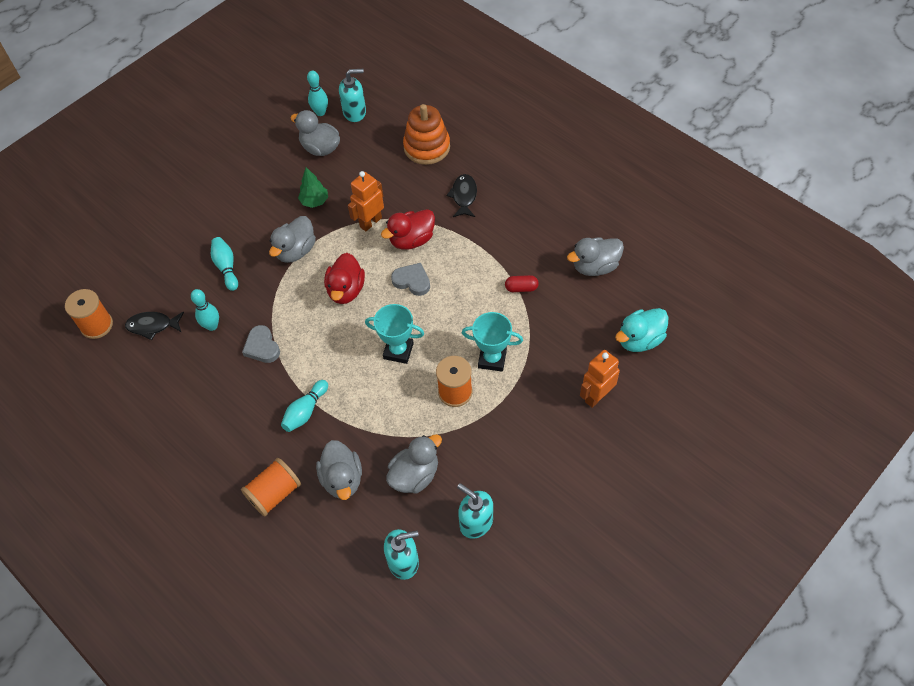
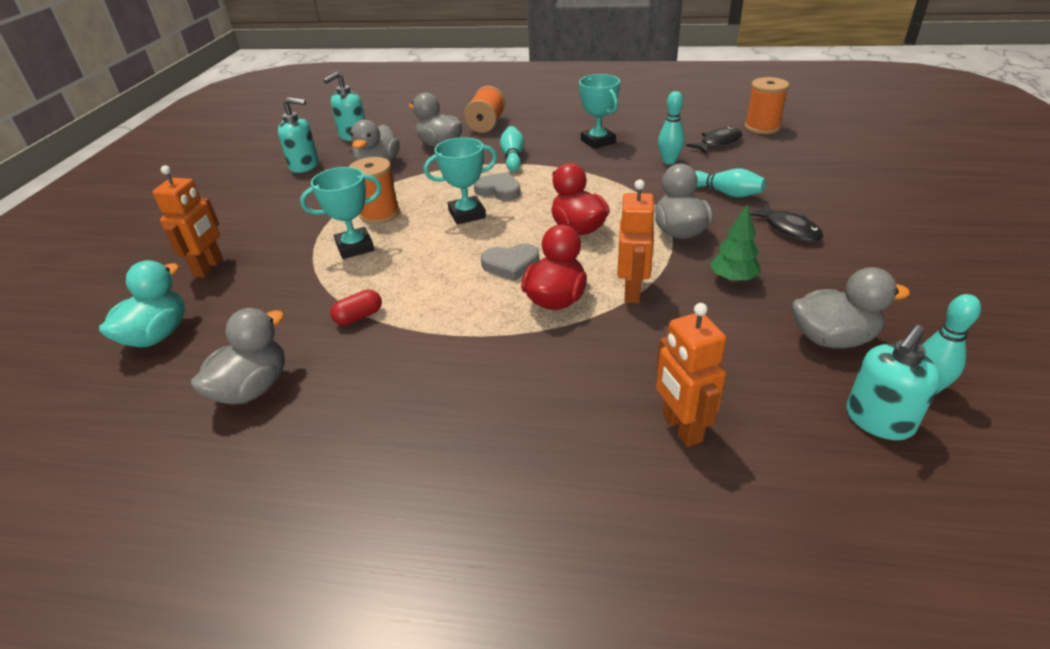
camera: 145 degrees right, 20 degrees down
grey heart [242,325,280,363] -> grey heart moved to [474,172,521,201]
orange stacking toy [403,104,450,165] -> orange robot [656,303,726,447]
black fish [447,174,477,217] -> black fish moved to [750,203,823,242]
none -> turquoise trophy [579,74,620,149]

